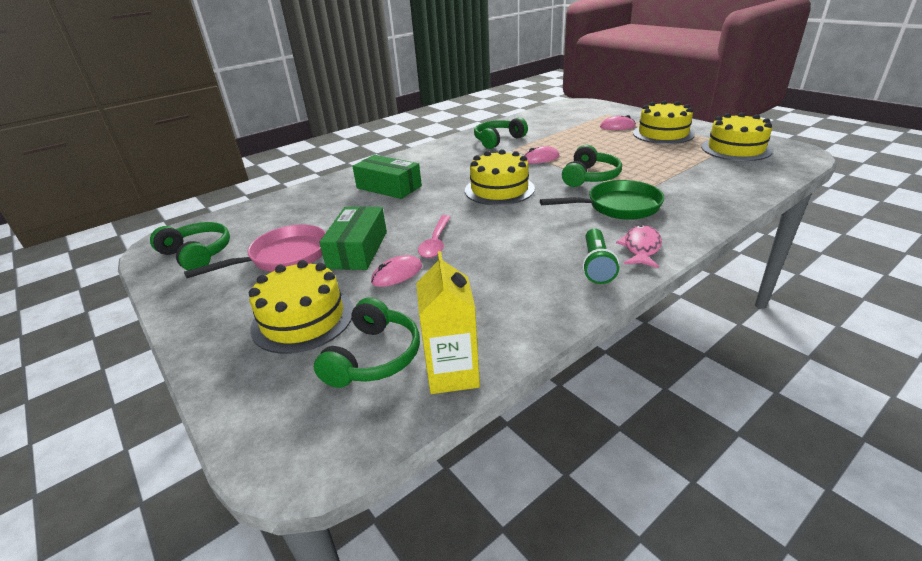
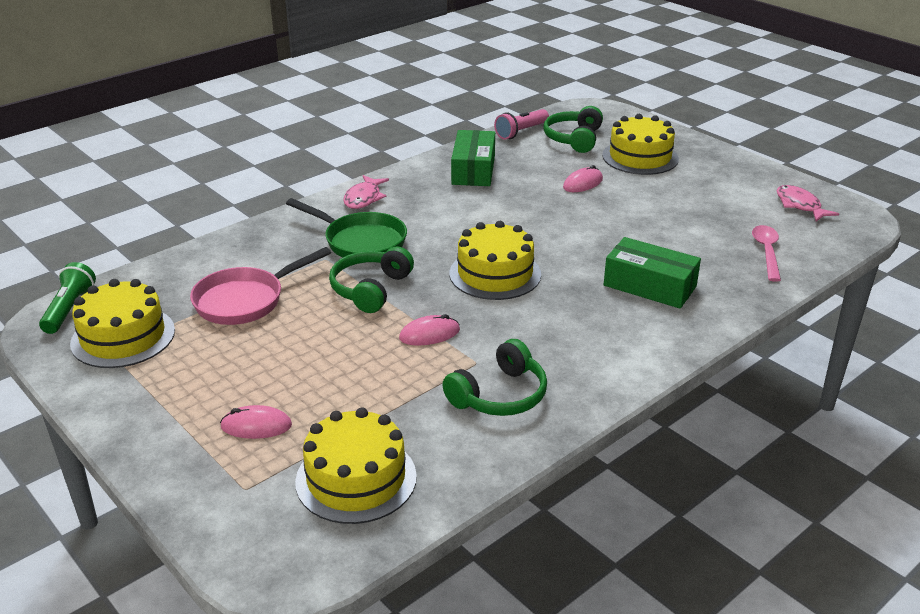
camera: 175 degrees right, 0 degrees up
green headphones [150,222,230,271] -> pink fish [776,185,839,221]
pink pan [184,225,326,278] -> pink pan moved to [190,247,331,325]
green box [319,206,387,270] -> green box moved to [451,130,495,186]
yellow carton [416,251,480,394] -> pink flashlight [494,109,549,140]
pink spoon [418,215,451,258] -> pink spoon moved to [752,225,781,282]
green pan [540,180,664,220] -> green pan turned 135 degrees counterclockwise [286,198,407,257]
green flashlight [582,229,619,284] -> green flashlight moved to [39,262,96,334]
yellow cake [633,100,695,144] -> yellow cake moved to [295,407,417,524]

